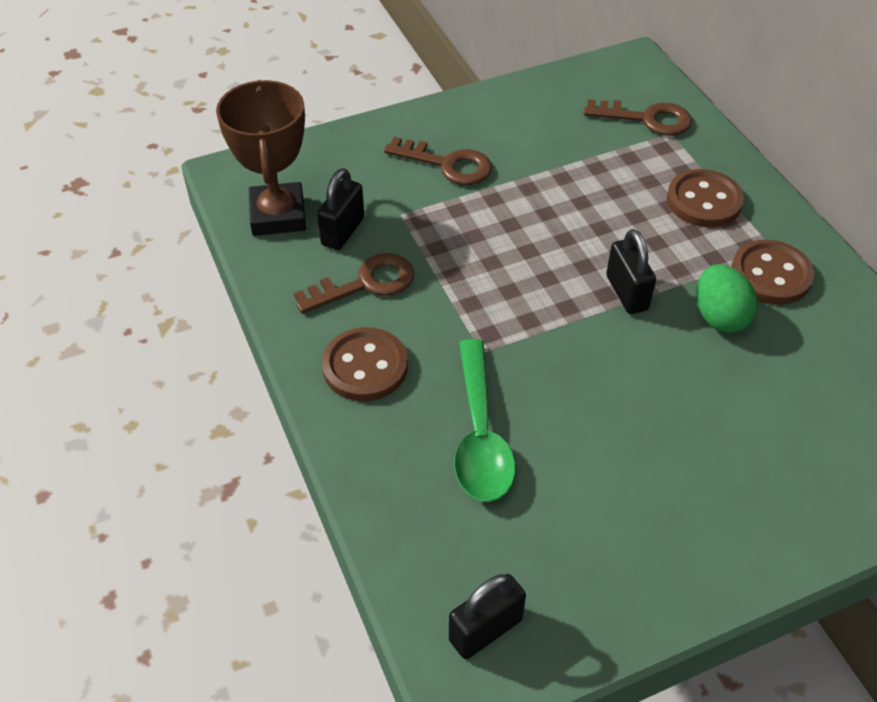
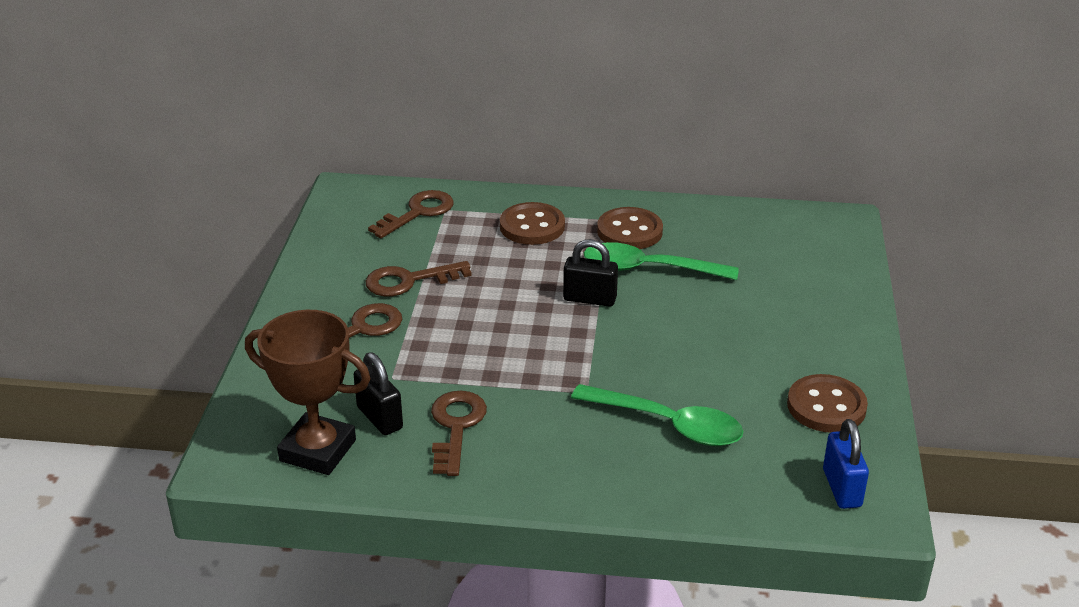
camera: 60 degrees left, 15 degrees down
brown button [322,327,408,401] -> brown button moved to [787,374,868,433]
black padlock [449,574,526,659] -> blue padlock [823,419,869,509]
green egg [697,264,758,333] -> green spoon [584,242,739,280]
none -> brown key [365,261,472,296]

